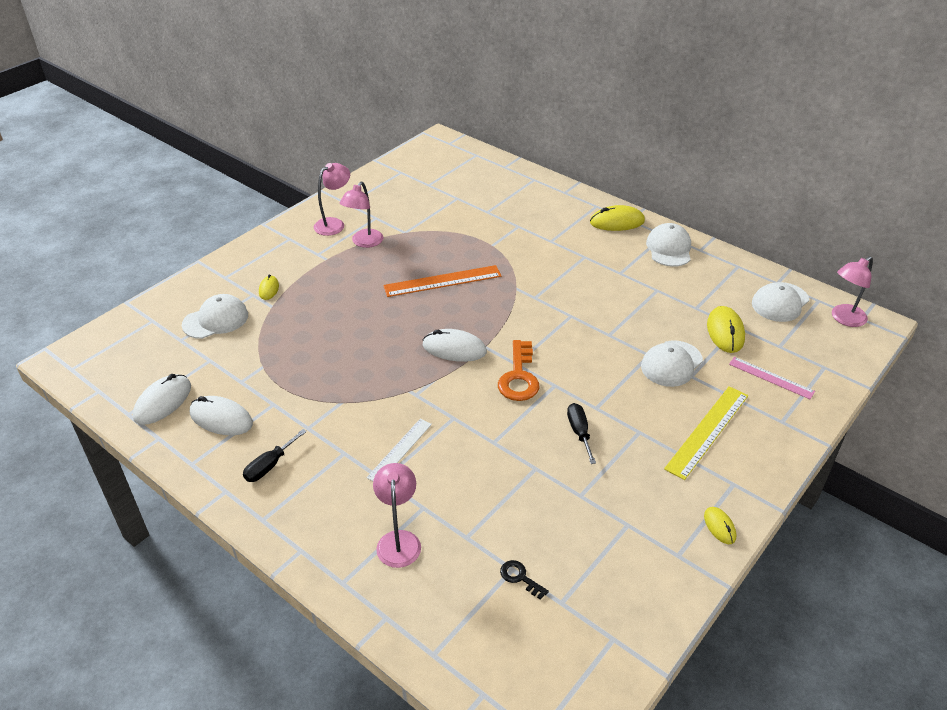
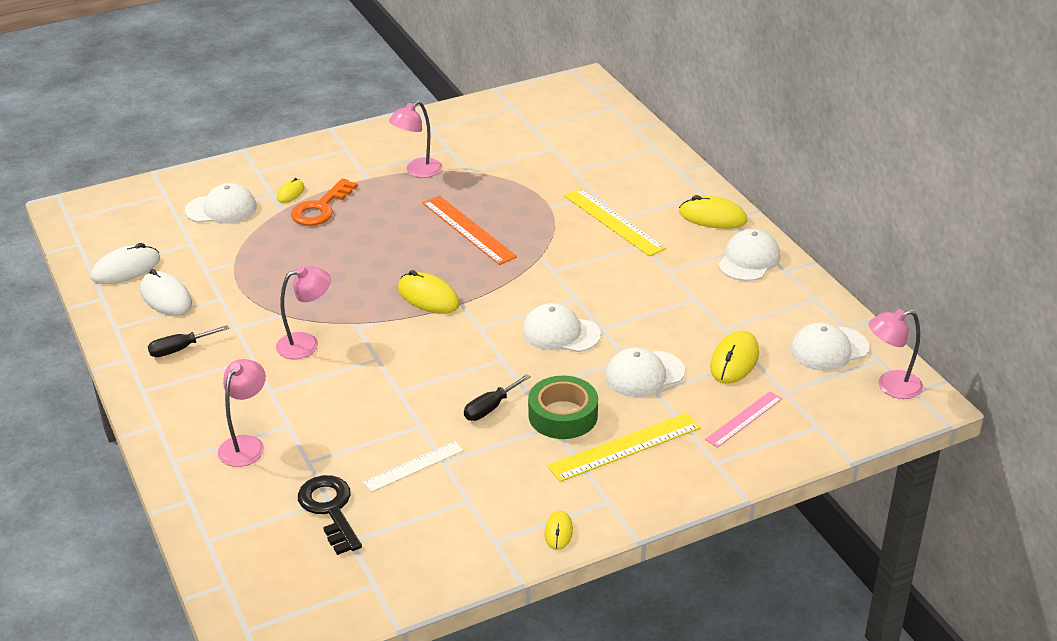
camera: 25 degrees right, 5 degrees down
pink lamp [314,163,350,236] -> pink lamp moved to [276,266,331,359]
white ruler [366,419,432,481] -> white ruler moved to [363,441,464,492]
orange ruler [383,265,502,297] -> orange ruler turned 45 degrees clockwise [422,196,517,265]
white mouse [423,329,487,362] -> yellow mouse [398,270,459,314]
orange key [498,340,539,401] -> orange key moved to [291,178,357,226]
black key [500,560,549,600] -> black key [298,475,362,555], size x1.96
black screwdriver [567,403,596,464] -> black screwdriver turned 150 degrees counterclockwise [464,374,531,421]
pink ruler [729,357,815,399] -> pink ruler turned 75 degrees clockwise [705,391,782,448]
none -> white cap [522,303,601,352]
none -> green tape [528,375,598,439]
none -> yellow ruler [564,188,666,256]

